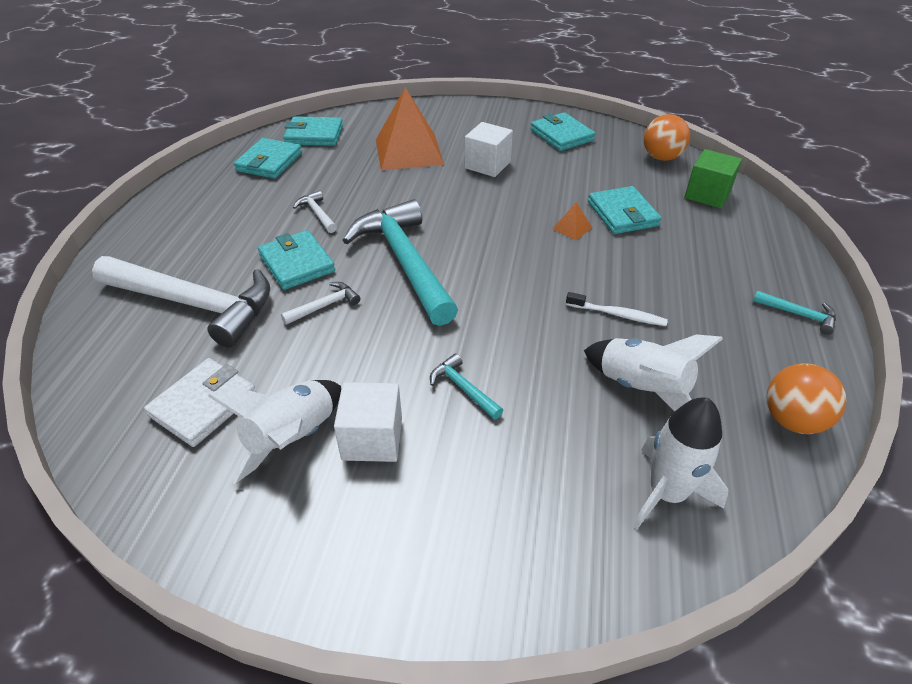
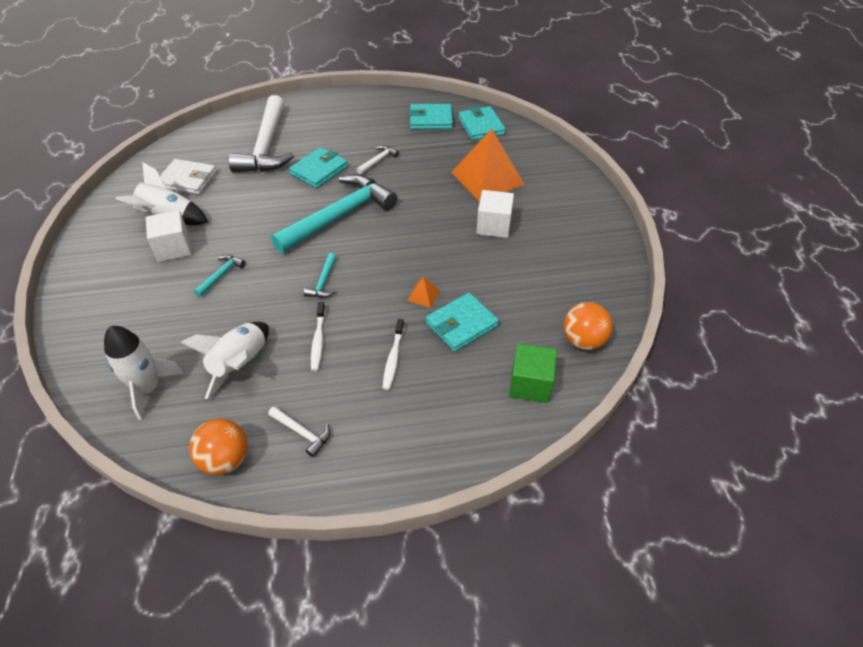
camera: 70 degrees right, 5 degrees up
white hammer [281,282,360,325] -> white hammer moved to [268,406,330,457]
turquoise wallet [530,112,595,151] -> none
turquoise hammer [753,290,836,335] -> turquoise hammer moved to [304,253,336,298]
none -> white toothbrush [382,319,404,390]

